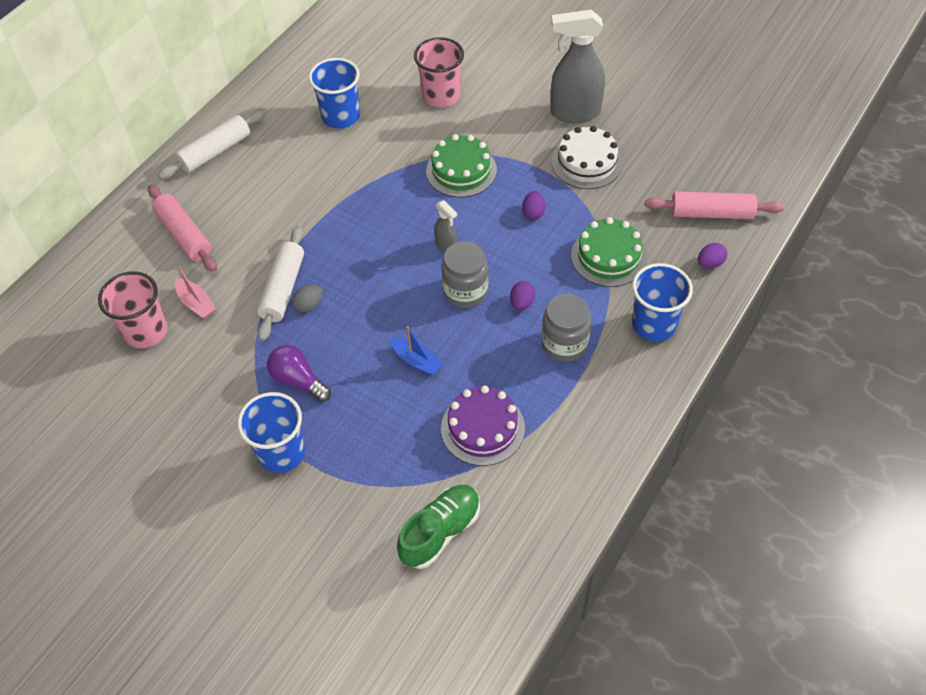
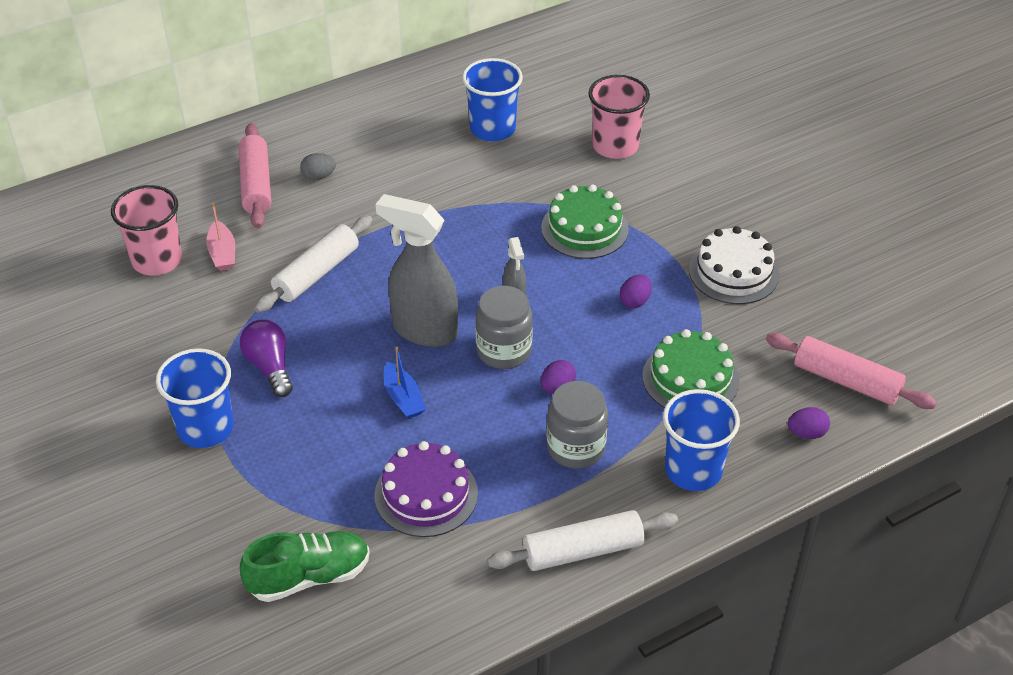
camera: 25 degrees right, 10 degrees down
white rolling pin [158,109,266,179] -> white rolling pin moved to [487,510,678,571]
grey egg [292,284,323,312] -> grey egg moved to [300,153,336,180]
grey spray bottle [551,10,605,123] -> grey spray bottle moved to [375,194,458,347]

